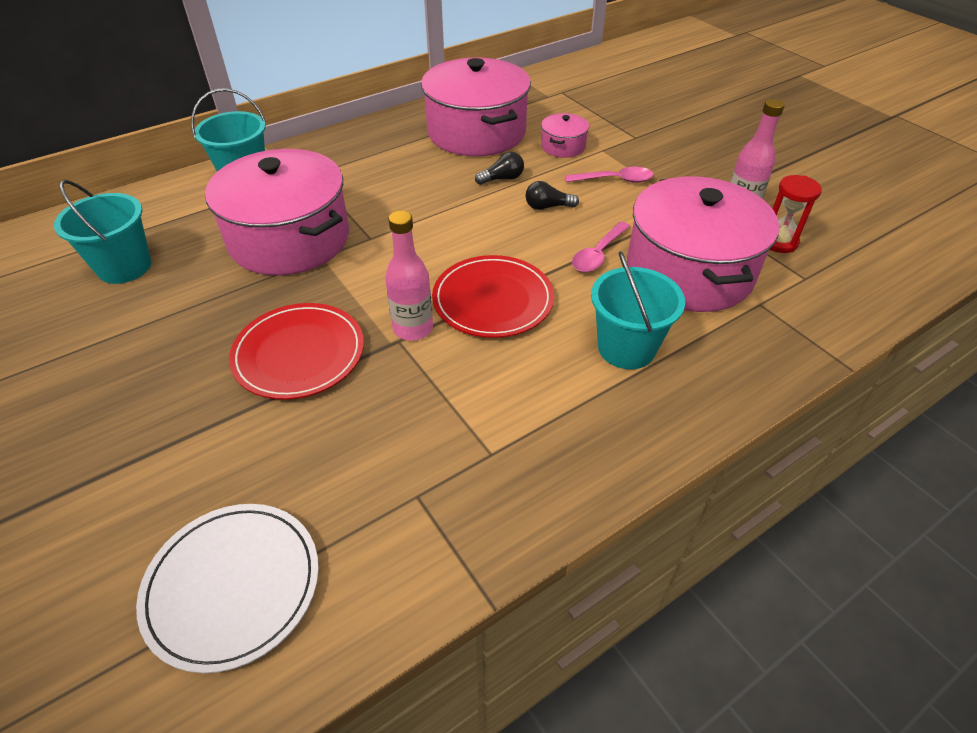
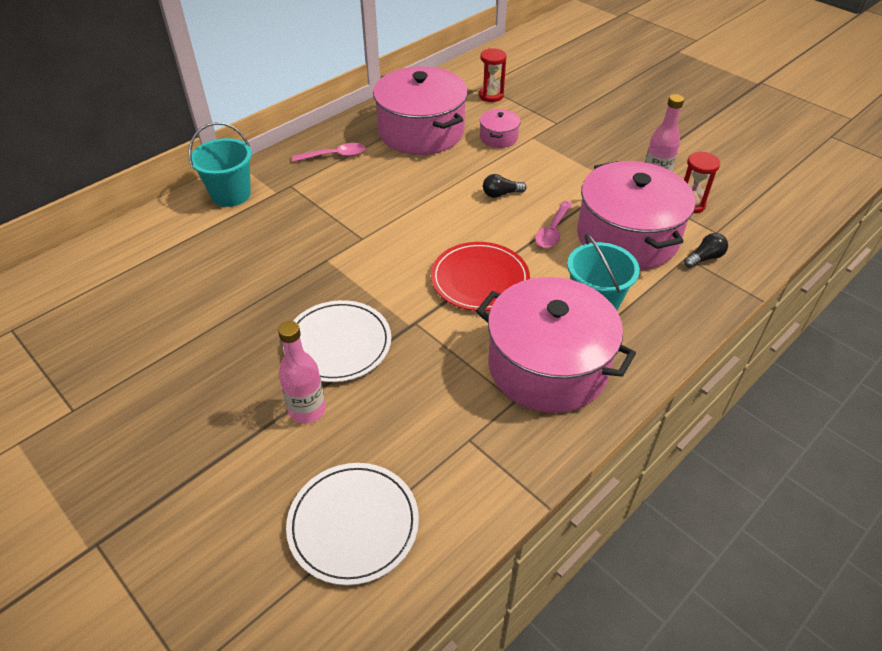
camera: 10 degrees left, 0 degrees up
turquoise bucket [54,180,151,284] -> none
pink pot [205,149,349,275] -> pink pot moved to [476,277,636,413]
red plate [229,303,364,399] -> white plate [283,300,391,382]
pink bottle [385,211,433,341] -> pink bottle moved to [278,321,326,424]
black light bulb [475,152,524,185] -> black light bulb moved to [684,233,728,268]
pink spoon [565,167,654,183] -> pink spoon moved to [292,143,365,162]
none -> red hourglass [479,48,506,102]

